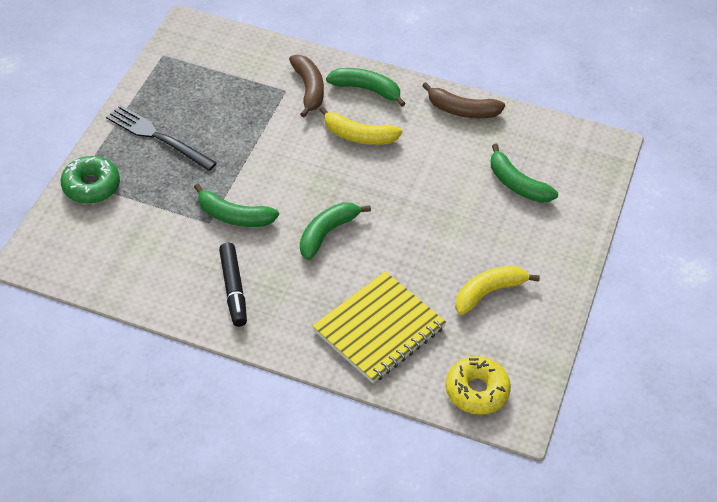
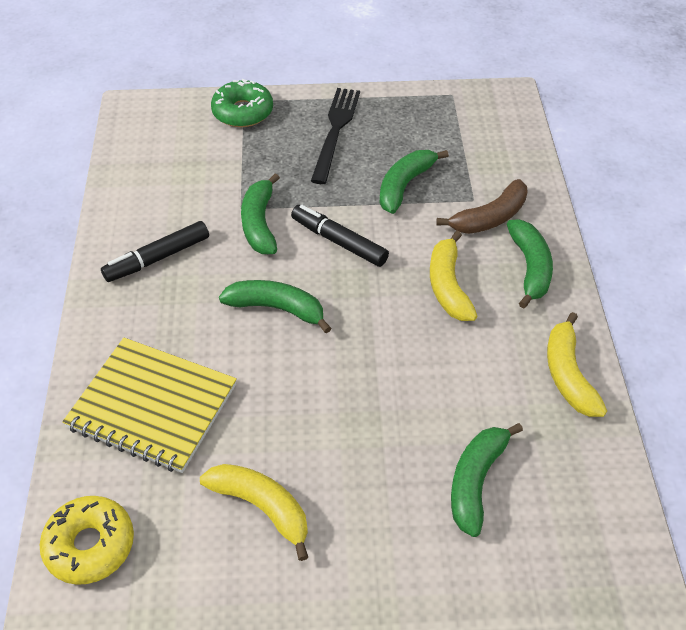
camera: 70 degrees right, 0 degrees up
brown banana [422,82,505,119] -> yellow banana [547,312,607,417]
none -> black marker [291,205,389,267]
none -> green banana [380,150,449,214]

